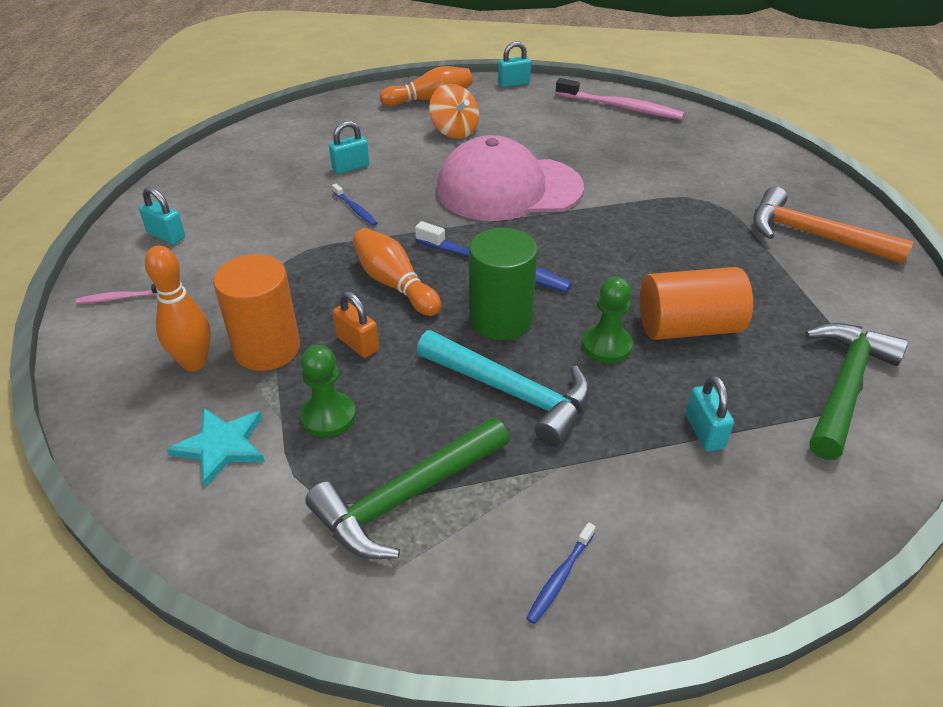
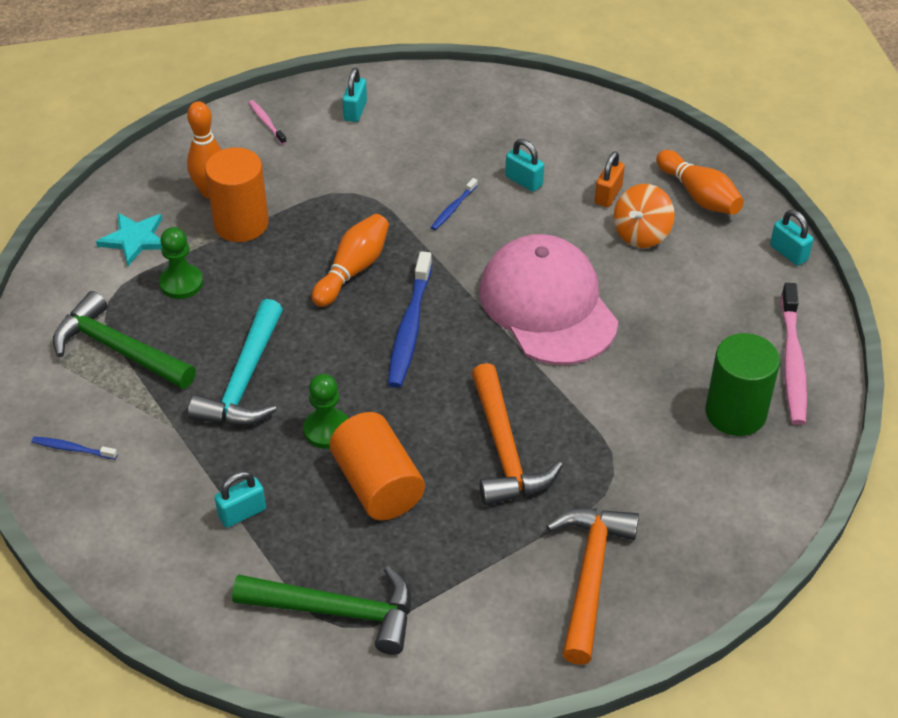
camera: 70 degrees right, 5 degrees up
orange padlock [333,291,379,358] -> orange padlock moved to [595,151,625,207]
green cylinder [469,228,537,340] -> green cylinder moved to [705,333,780,436]
none -> orange hammer [471,363,563,506]

